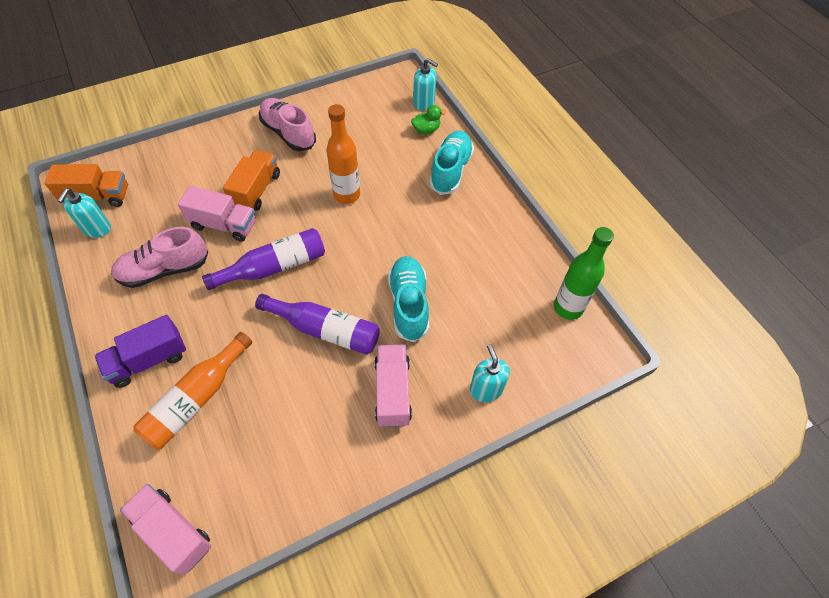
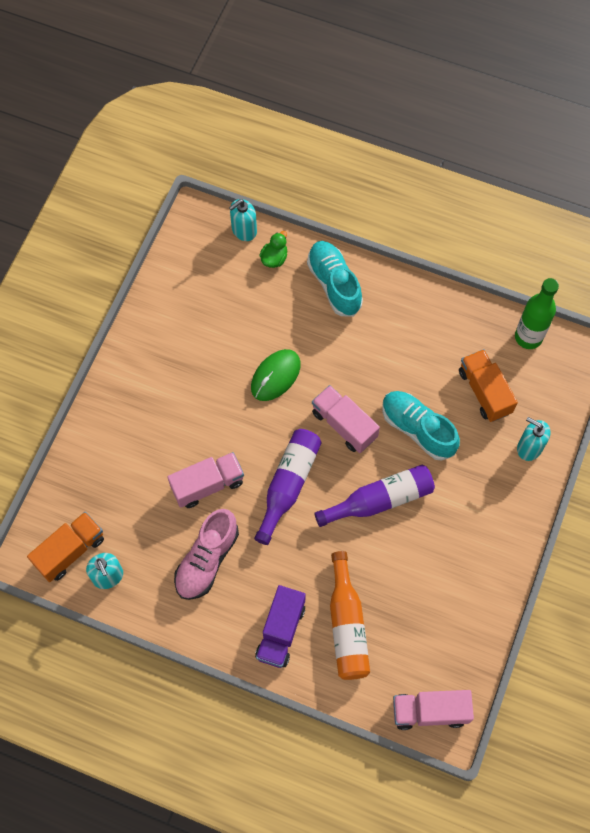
camera: 40 degrees left, 10 degrees up
orange truck [223,150,280,211] -> orange truck moved to [459,349,518,422]
pink shoe [259,98,316,151] -> none
orange bottle [326,104,360,204] -> green mouse [251,349,301,401]
pink truck [374,345,412,427] -> pink truck moved to [312,385,380,453]
turquoise soap dispenser [413,58,438,110] -> turquoise soap dispenser turned 150 degrees clockwise [229,199,257,241]

